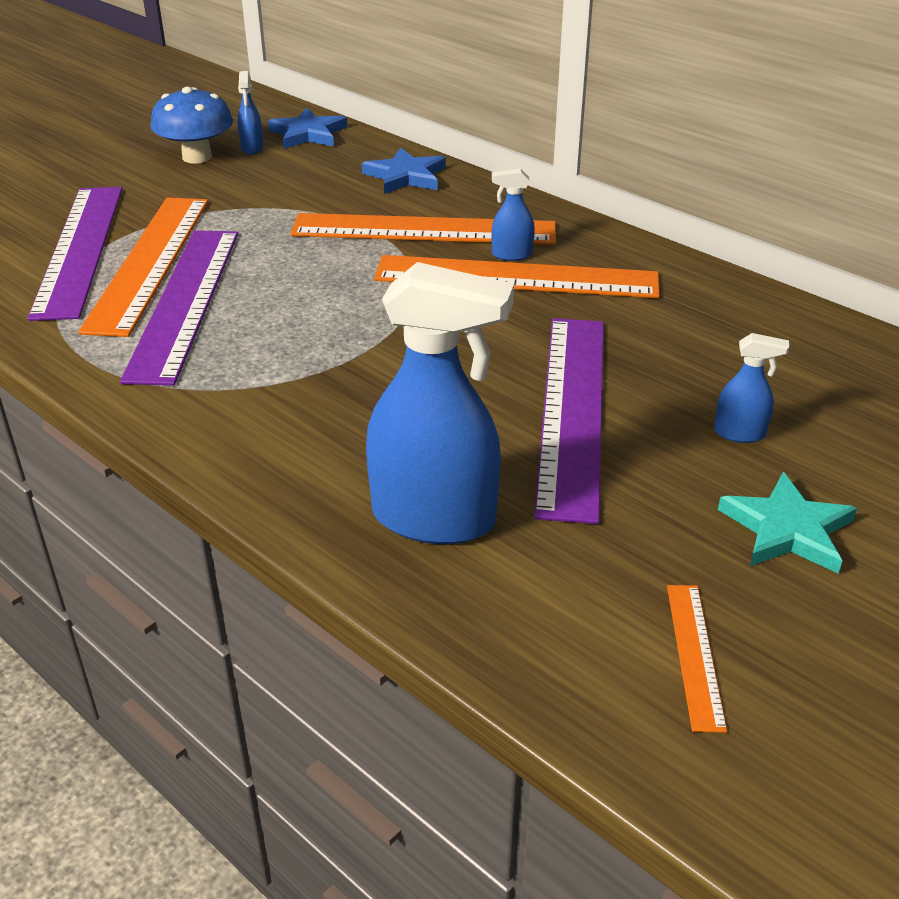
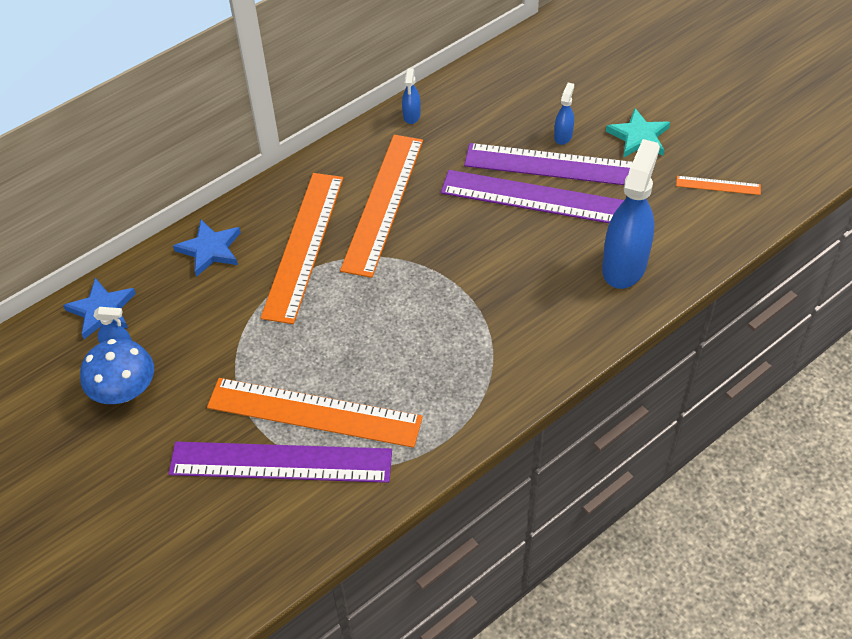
camera: 80 degrees left, 15 degrees up
purple ruler [120,230,238,386] -> purple ruler moved to [464,143,633,185]
blue spray bottle [492,169,535,261] -> blue spray bottle moved to [402,69,421,124]

